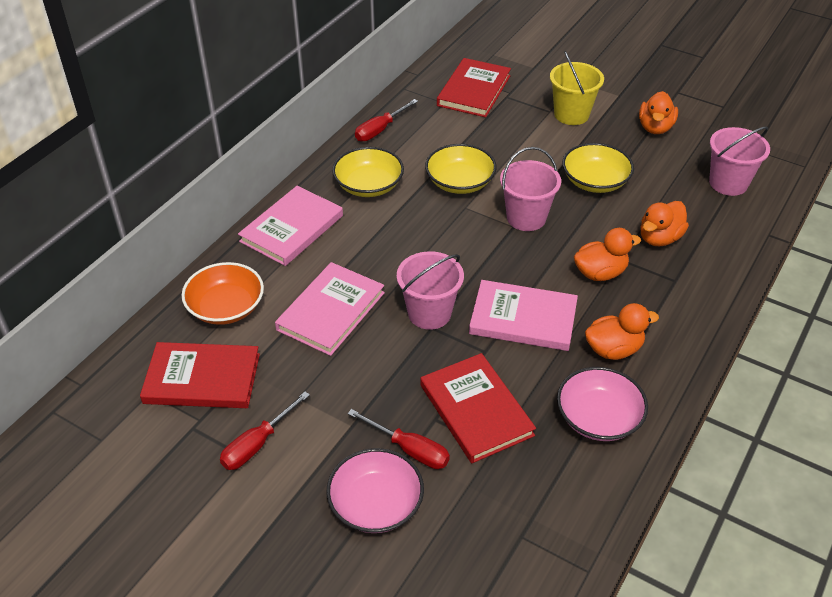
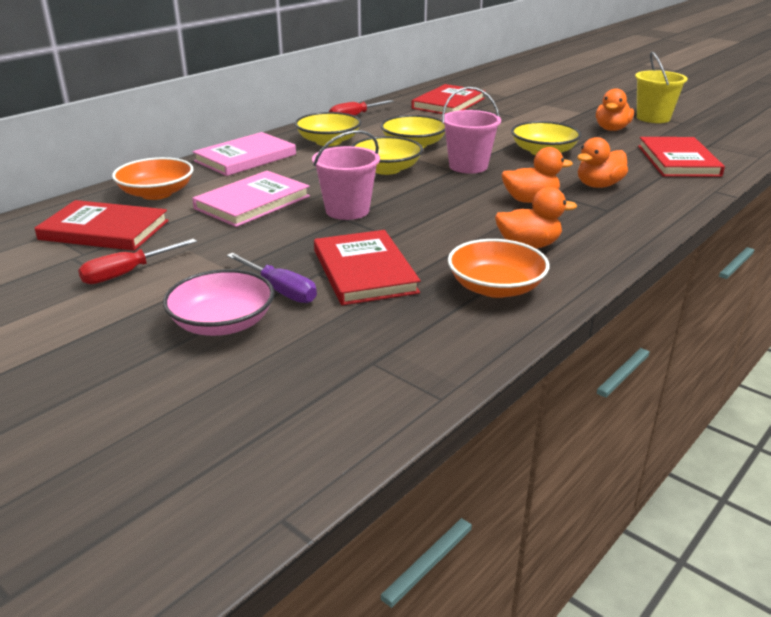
camera: 10 degrees right, 15 degrees down
red screwdriver [348,409,450,469] -> purple screwdriver [227,253,317,303]
pink book [469,280,578,351] -> none
yellow bucket [550,51,604,125] -> yellow bucket moved to [635,51,688,123]
pink bowl [557,367,648,441] -> orange bowl [448,239,550,298]
pink bucket [709,126,770,196] -> red book [638,137,725,177]
none -> yellow bowl [352,136,423,175]

